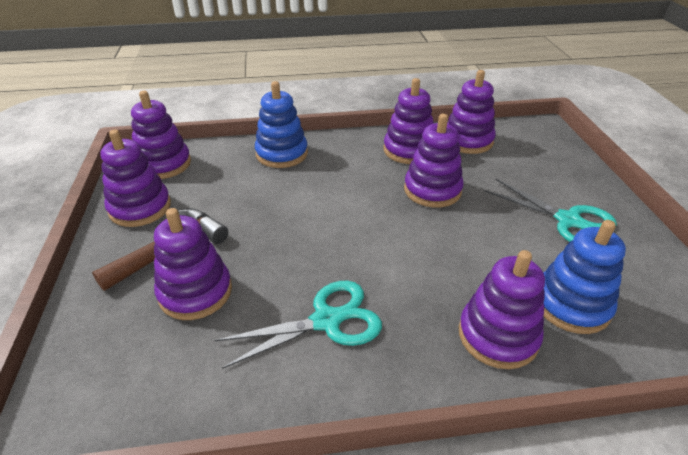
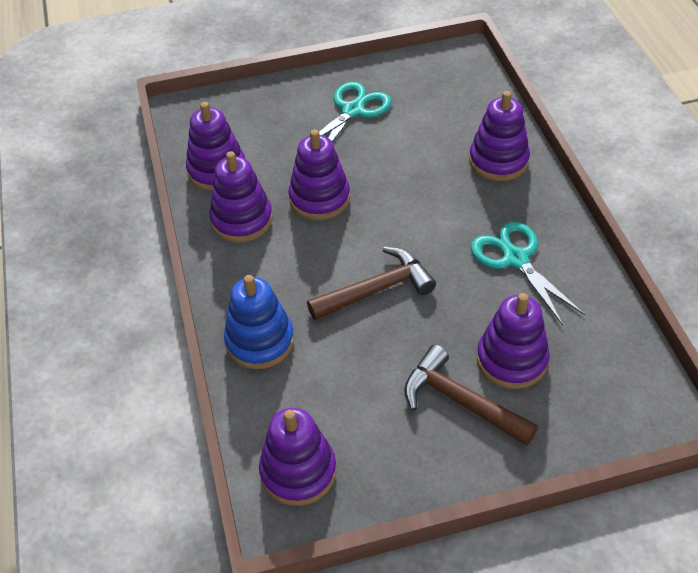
camera: 95 degrees left, 10 degrees up
purple stacking toy [100,130,171,227] -> none
blue stacking toy [543,220,626,334] -> none
none -> brown hammer [307,247,436,320]

